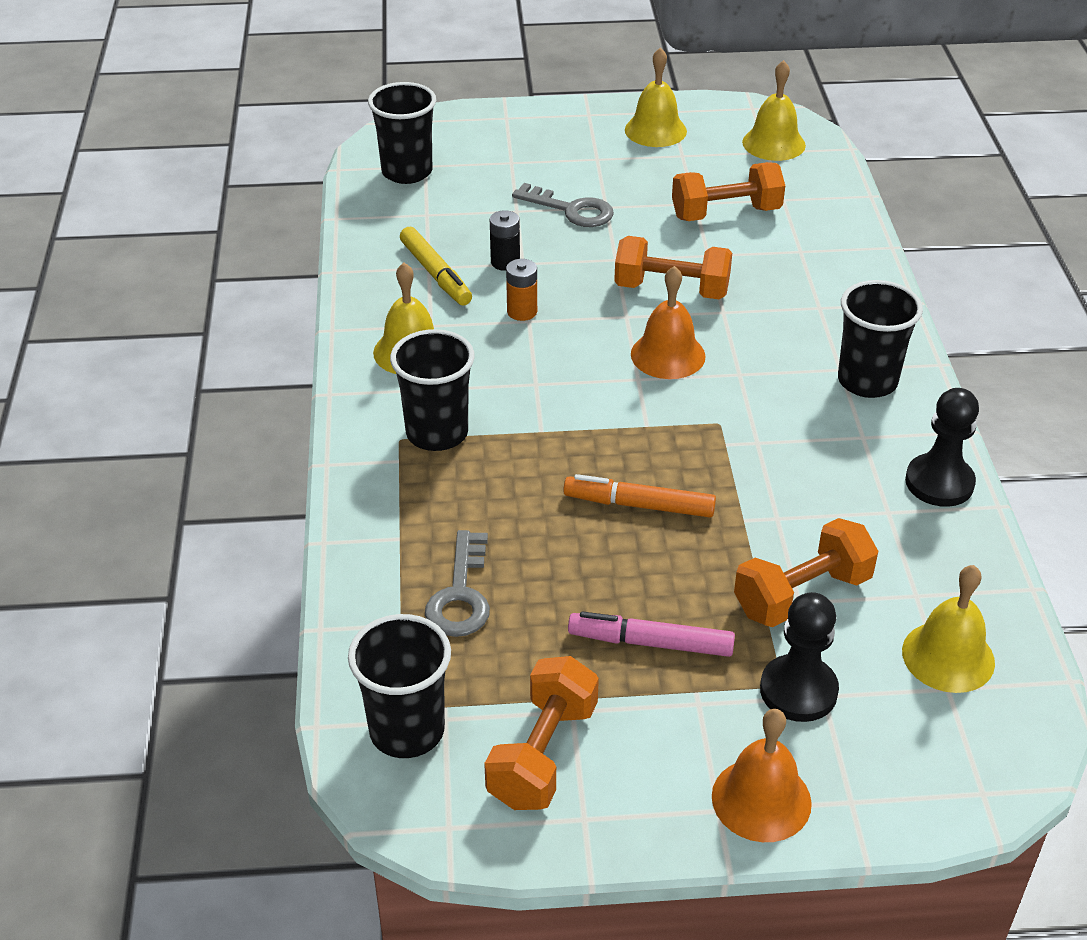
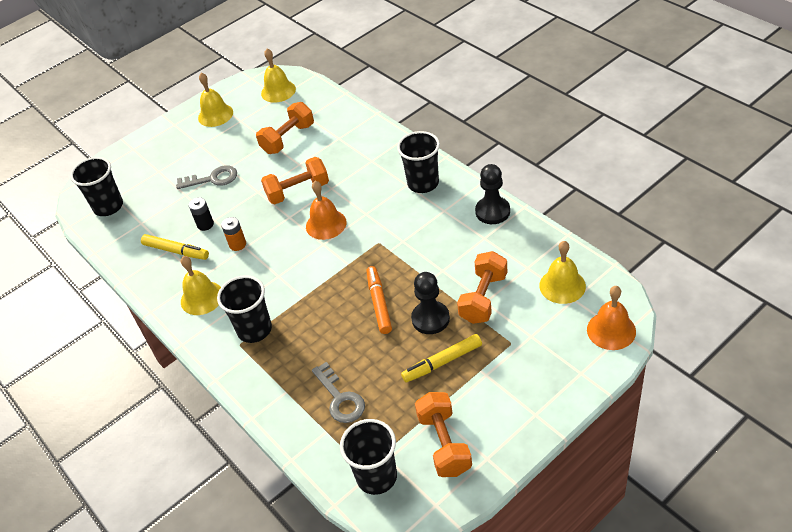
camera: 30 degrees left, 5 degrees up
orange marker [563,474,716,517] -> orange marker turned 105 degrees clockwise [366,266,392,334]
pink marker [568,611,735,657] -> yellow marker [401,334,482,383]
orange bell [712,709,812,842] -> orange bell moved to [587,286,636,350]
black pawn [760,592,839,722] -> black pawn moved to [411,272,450,334]

